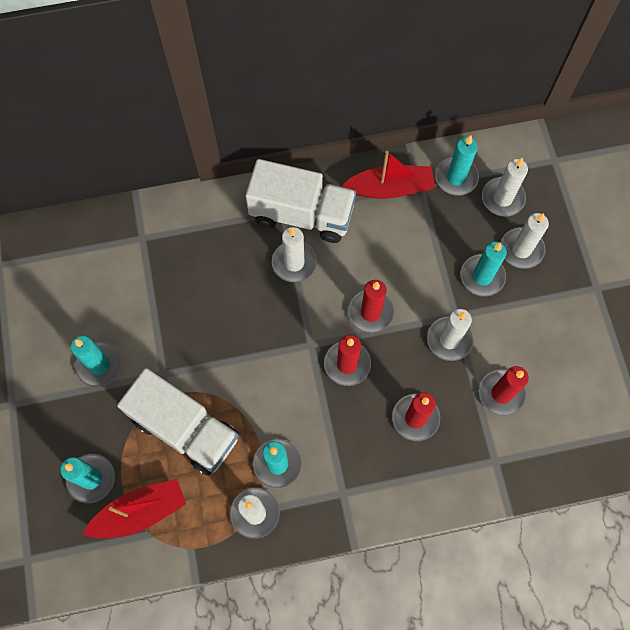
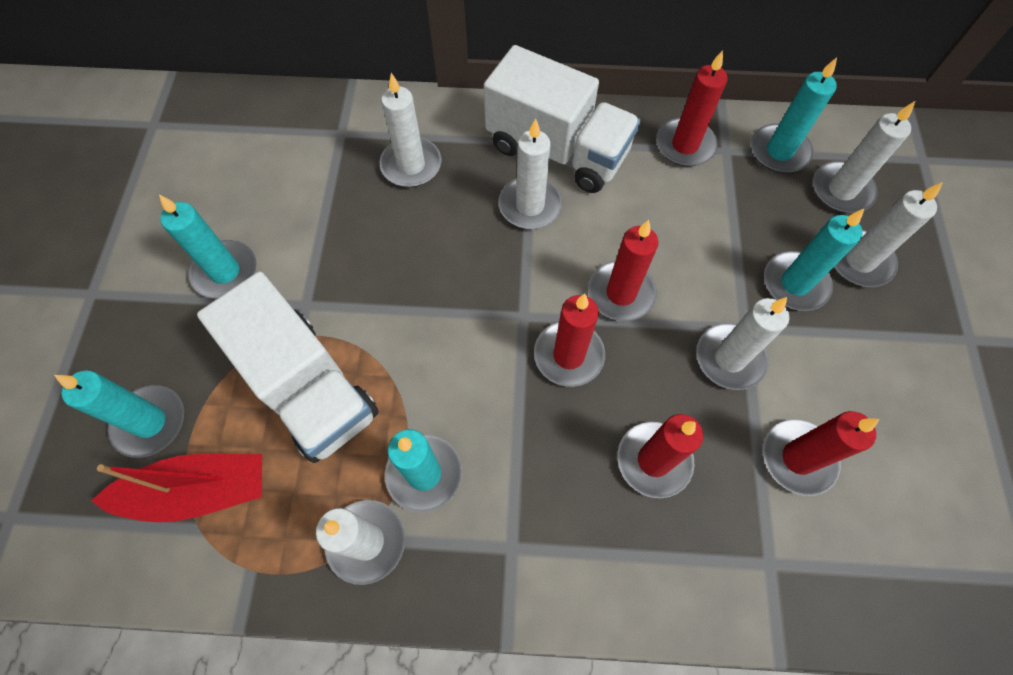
camera: 15 degrees right, 5 degrees down
red boat [342,151,435,199] -> red candle [656,50,728,166]
none -> white candle [380,73,442,187]

